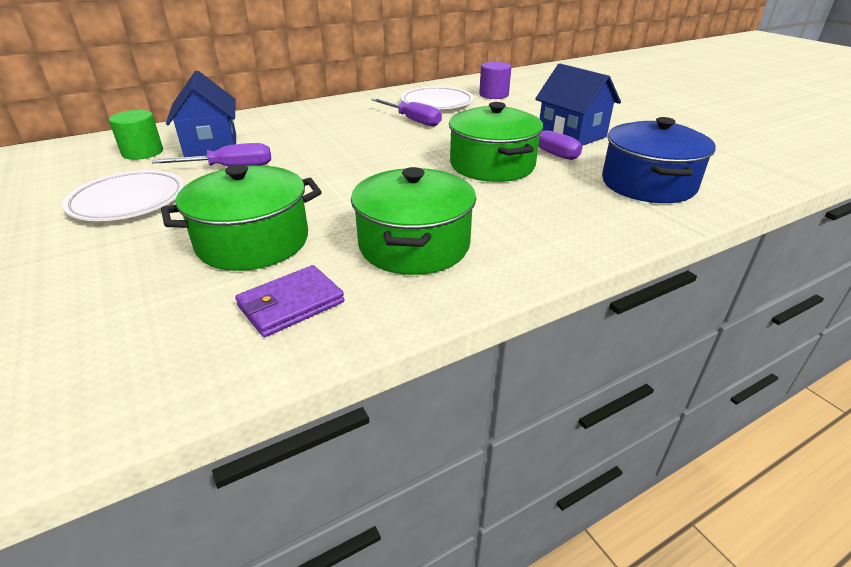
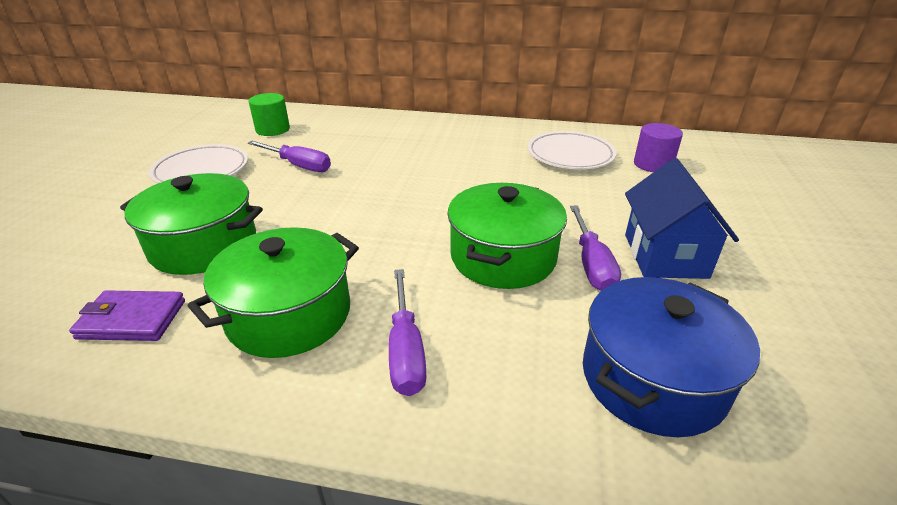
camera: 40 degrees right, 0 degrees up
blue house [166,71,236,157] -> none
purple screwdriver [371,98,442,126] -> purple screwdriver moved to [389,269,427,396]

